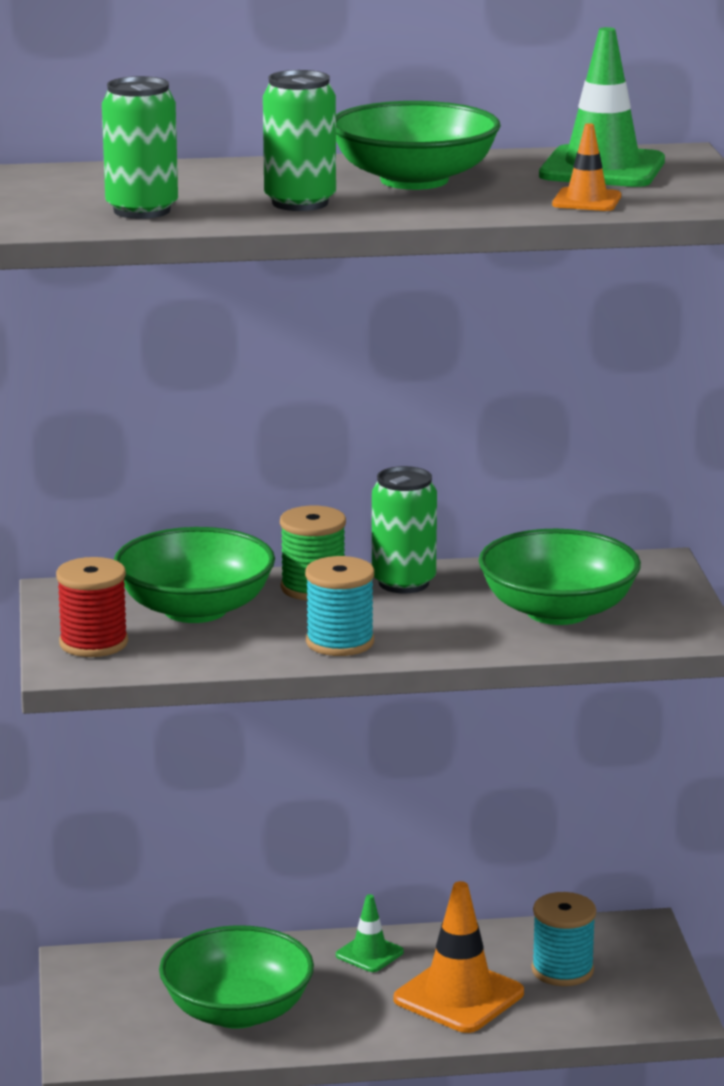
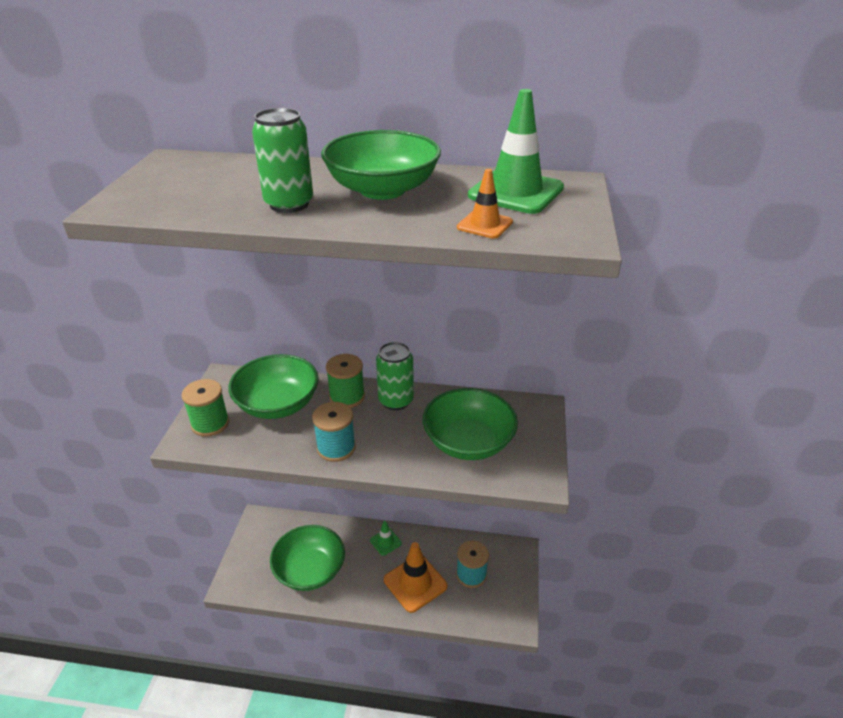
camera: 15 degrees right, 15 degrees up
red spool [56,557,128,657] -> green spool [181,379,229,437]
green can [102,76,178,219] -> none

